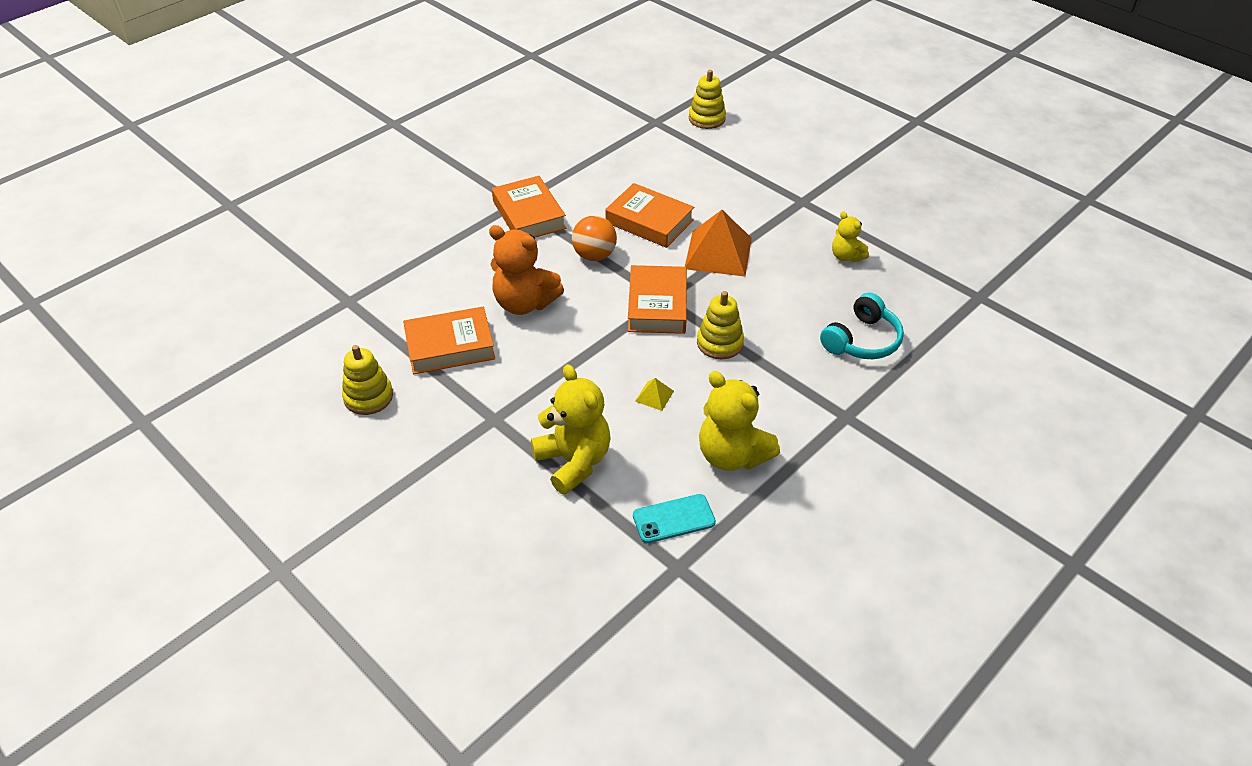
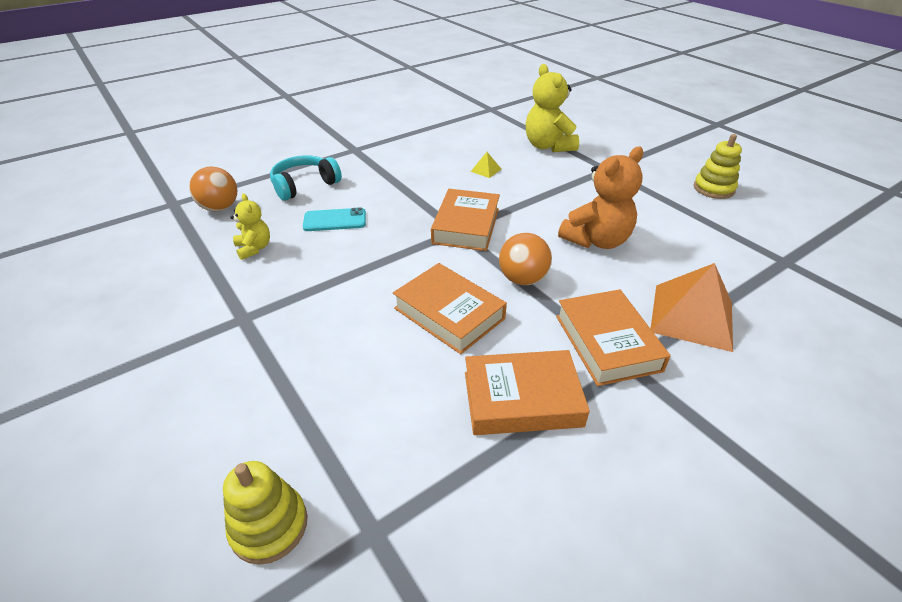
camera: 170 degrees left, 5 degrees down
orange book [403,307,495,374] -> orange book moved to [465,350,590,435]
orange teddy bear [489,225,564,315] -> orange teddy bear turned 105 degrees clockwise [558,147,643,249]
turquoise phone [633,494,716,543] -> turquoise phone moved to [303,207,366,231]
orange pyramid [685,210,752,277] -> orange pyramid moved to [651,263,733,352]
yellow stacking toy [697,291,744,359] -> none
yellow teddy bear [699,371,780,471] -> none
none -> orange ball [189,166,238,212]

